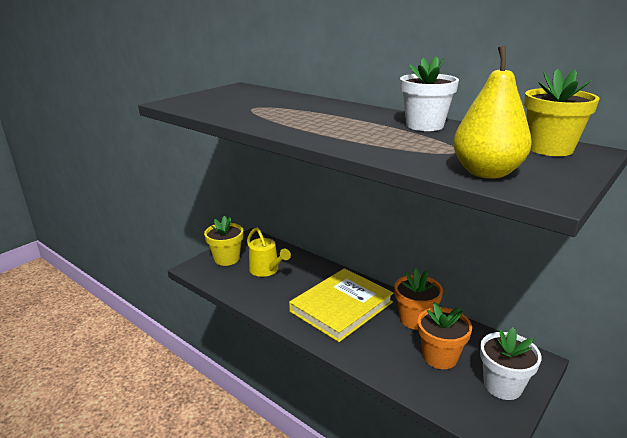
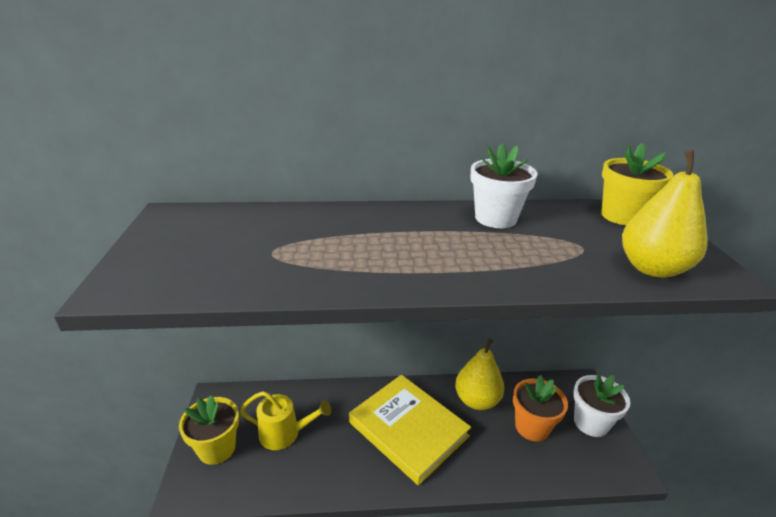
camera: 45 degrees left, 5 degrees up
yellow book [289,268,393,342] -> yellow book turned 45 degrees counterclockwise [349,375,471,485]
orange flower pot [394,268,443,330] -> yellow pear [455,338,504,410]

